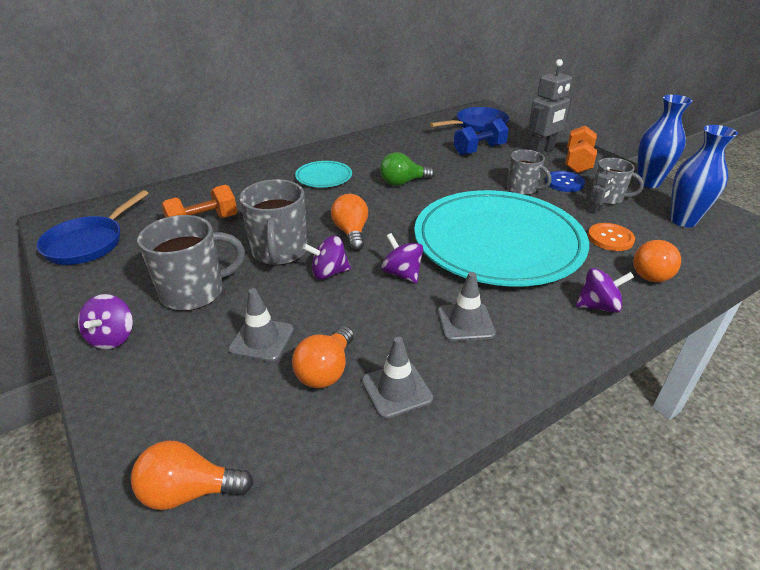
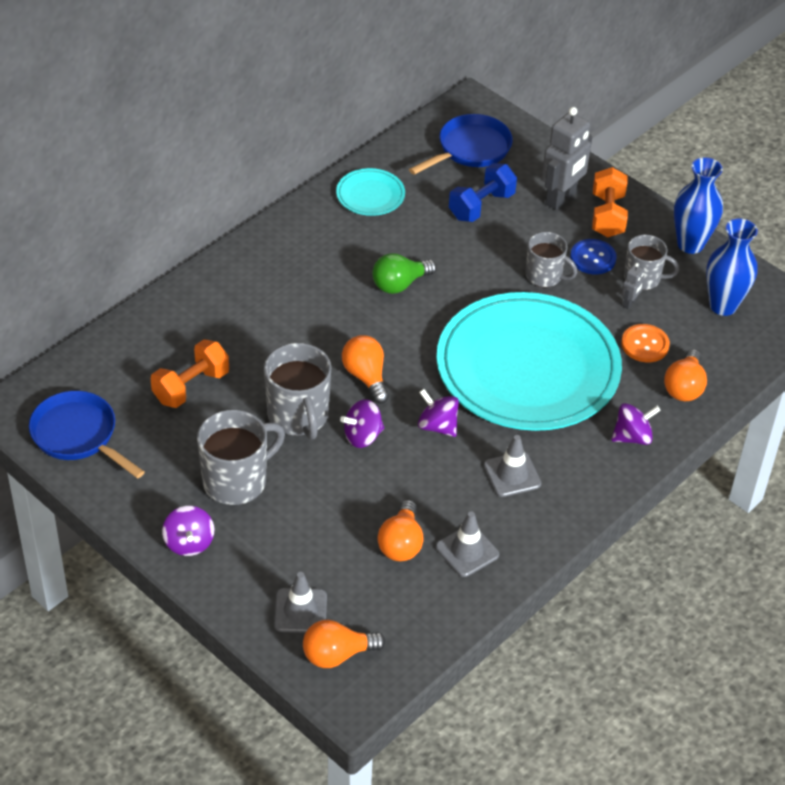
camera: 15 degrees left, 10 degrees up
blue pan [36,190,149,265] -> blue pan turned 120 degrees clockwise [29,391,145,478]
grey traffic cone [228,288,294,362] -> grey traffic cone moved to [274,572,327,633]
turquoise plate [295,161,352,187] -> turquoise plate moved to [336,168,405,216]

